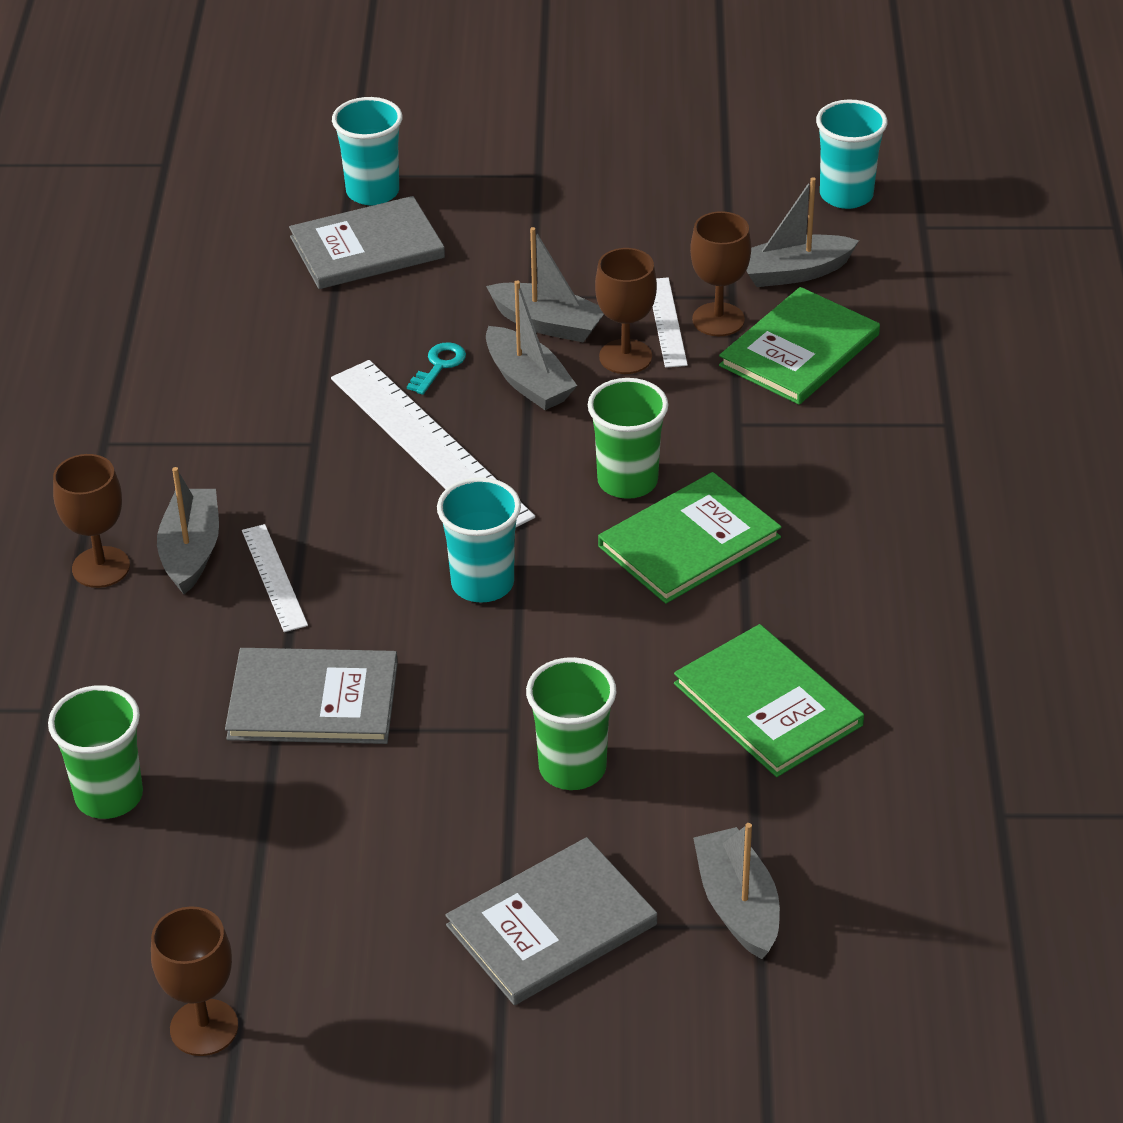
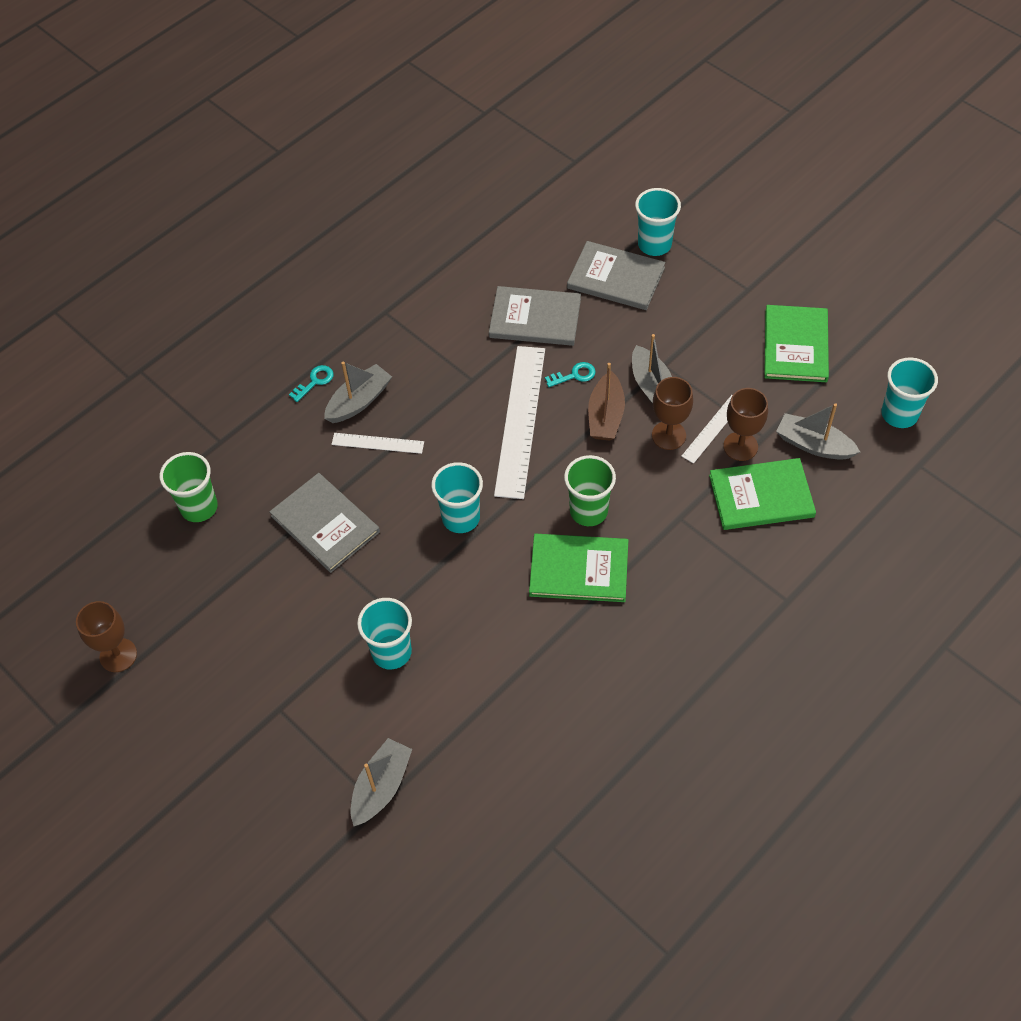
camera: 45 degrees right, 15 degrees up
brown goblet [53,454,130,588] -> turquoise key [289,365,333,402]
white ruler [242,524,308,632] -> white ruler turned 75 degrees clockwise [331,433,424,454]
grey book [445,837,657,1005] -> grey book moved to [489,286,581,346]
grey boat [486,281,577,410] -> brown boat [588,363,625,441]
green cup [526,657,616,790] -> turquoise cup [357,598,412,670]
green book [674,624,864,777] -> green book moved to [764,305,829,382]

